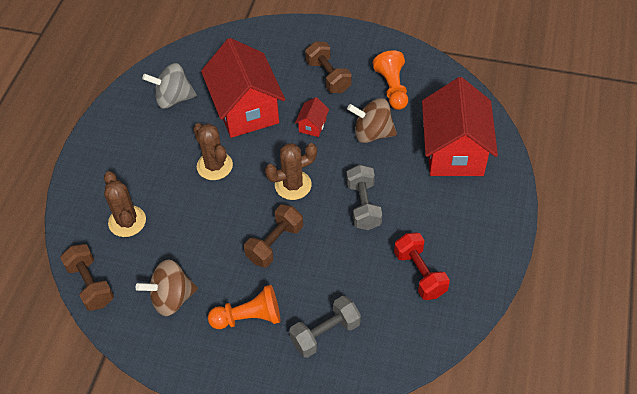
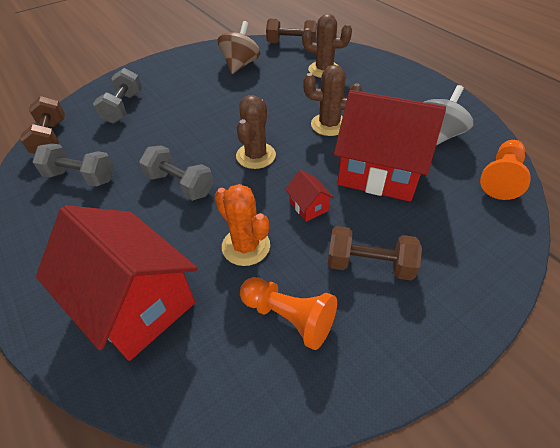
camera: 130 degrees right, 5 degrees down
orange pawn [208,285,280,329] -> orange pawn moved to [480,140,531,200]
brown dumbbell [244,204,303,267] -> brown dumbbell moved to [20,96,65,154]
brown spinning top [347,98,397,143] -> orange cactus [214,184,270,266]
red dumbbell [394,233,450,300] -> grey dumbbell [32,143,114,187]

